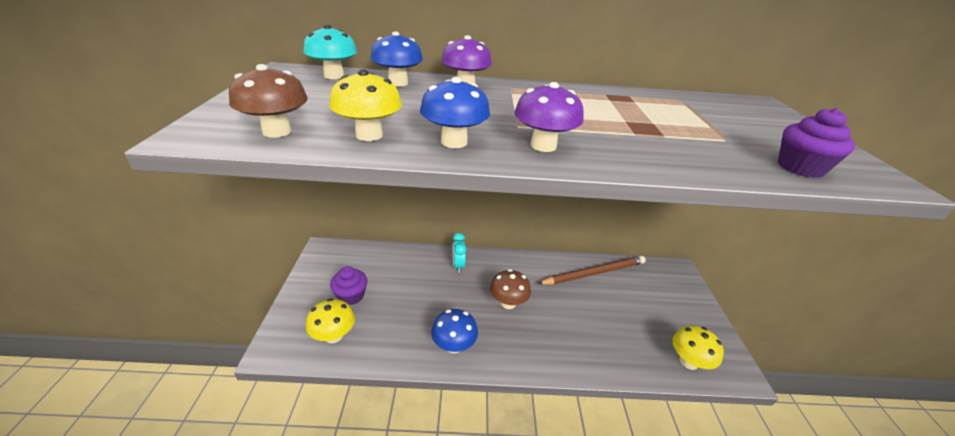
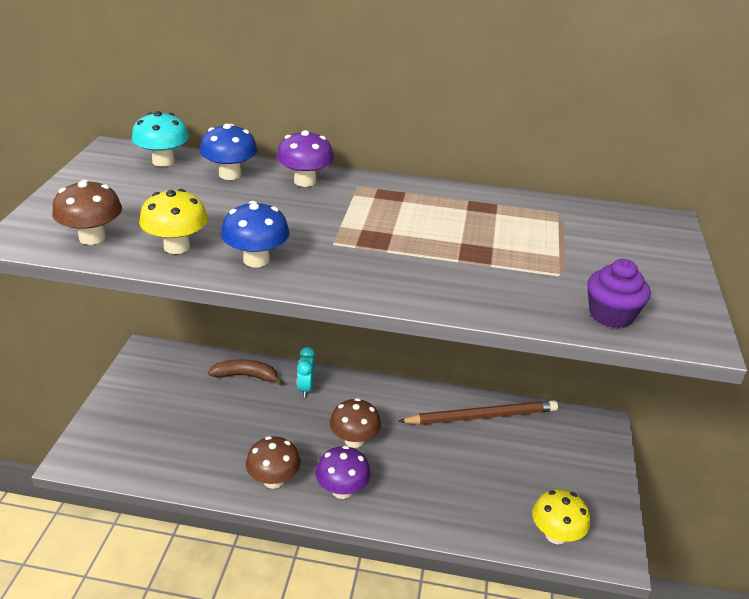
camera: 10 degrees right, 0 degrees up
yellow mushroom [306,298,355,343] -> none
purple cupcake [330,266,368,305] -> none
blue mushroom [431,309,478,354] -> brown mushroom [246,436,301,489]
purple mushroom [515,82,584,152] -> purple mushroom moved to [316,446,371,499]
none -> brown banana [208,360,283,385]

